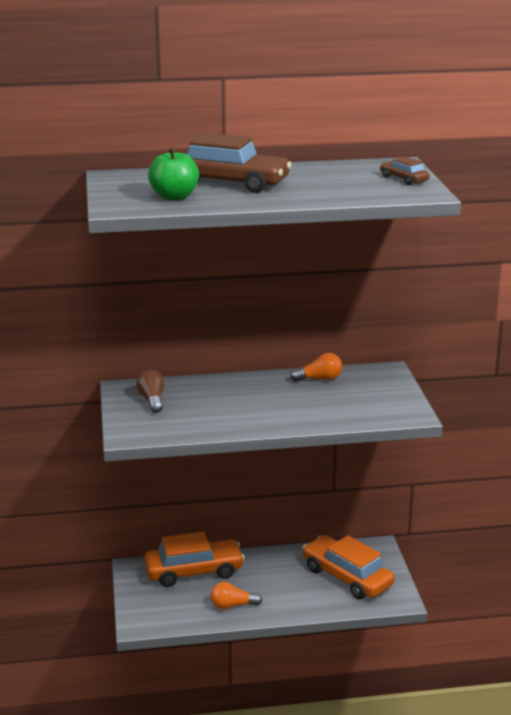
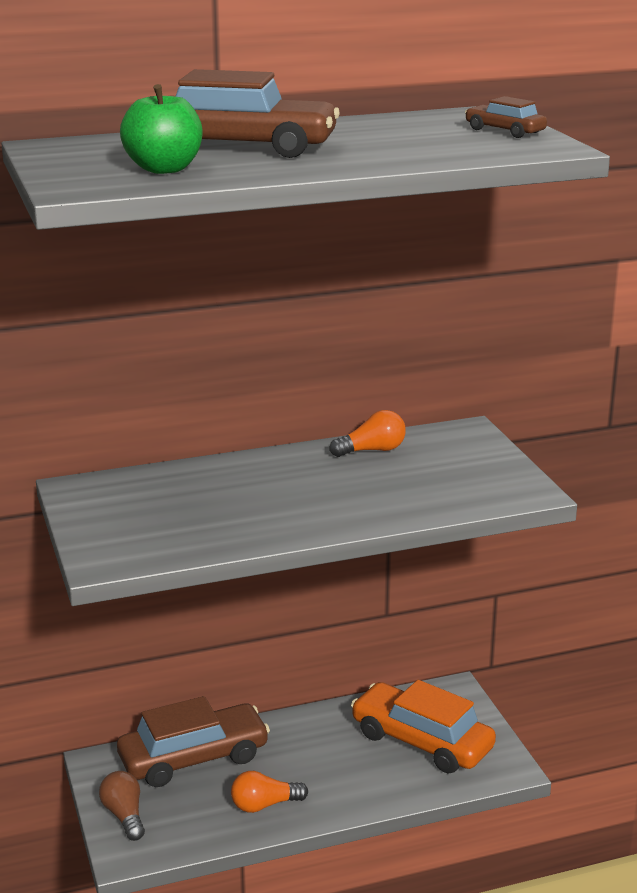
camera: 10 degrees left, 0 degrees up
brown light bulb [136,370,164,413] -> brown light bulb moved to [99,771,145,841]
orange car [144,532,245,587] -> brown car [117,696,270,787]

